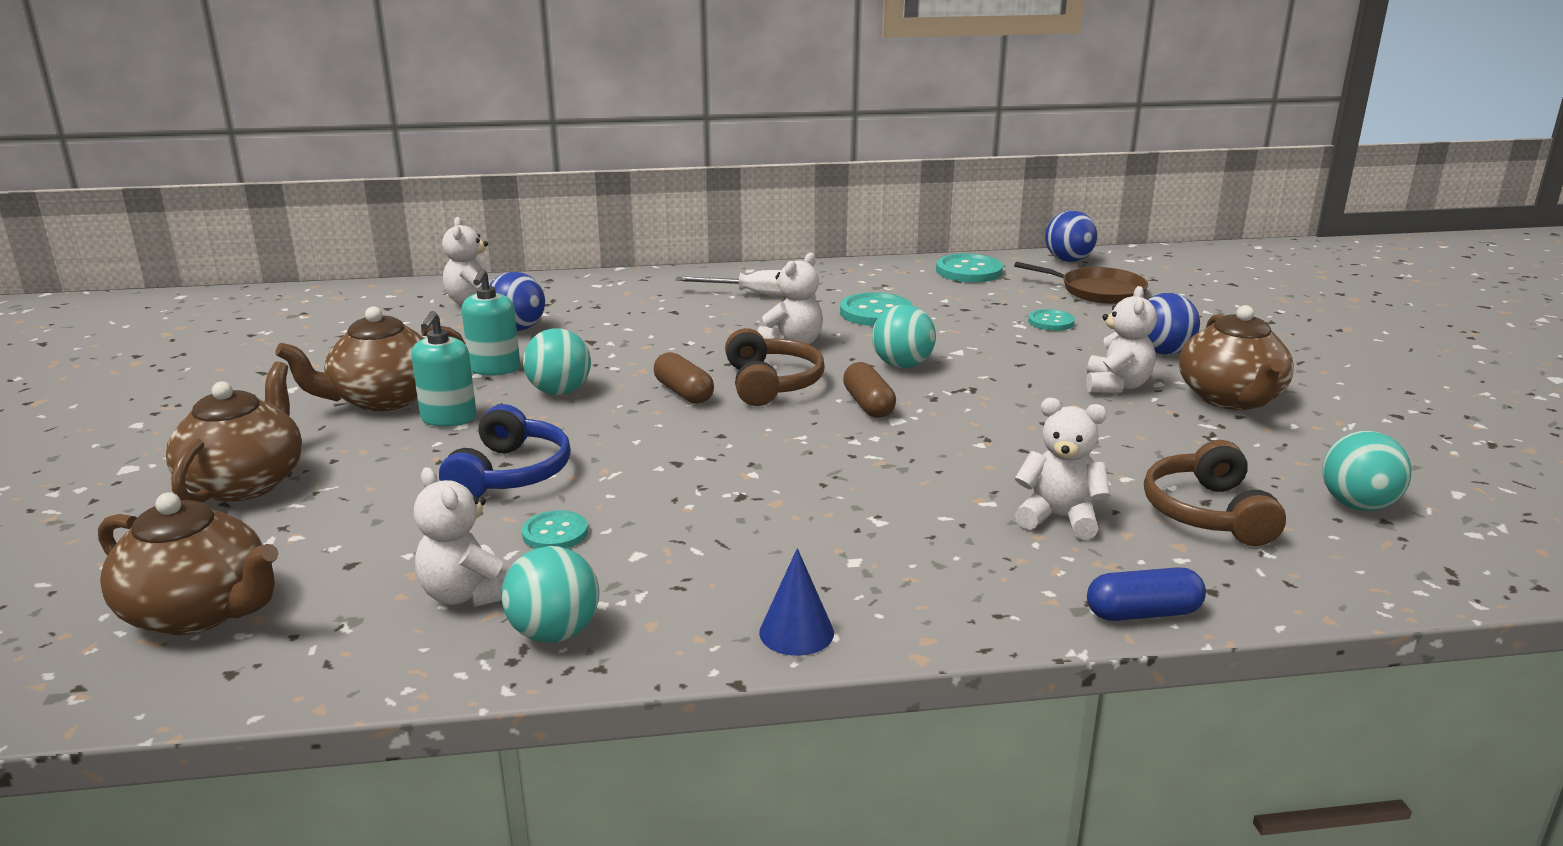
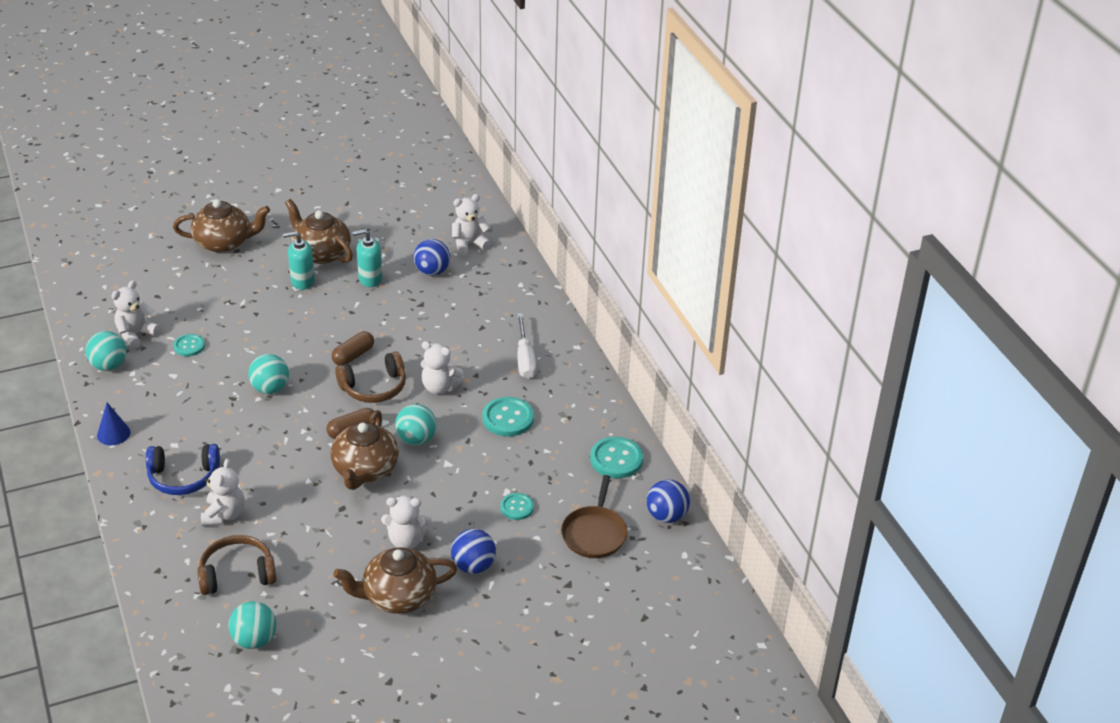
camera: 75 degrees right, 15 degrees up
brown teapot [98,492,279,635] -> brown teapot moved to [331,410,399,490]
blue headphones [439,404,571,498] -> blue headphones moved to [146,444,220,495]
turquoise ball [523,328,591,395] -> turquoise ball moved to [248,354,289,394]
blue capsule [1087,567,1206,621] -> none

